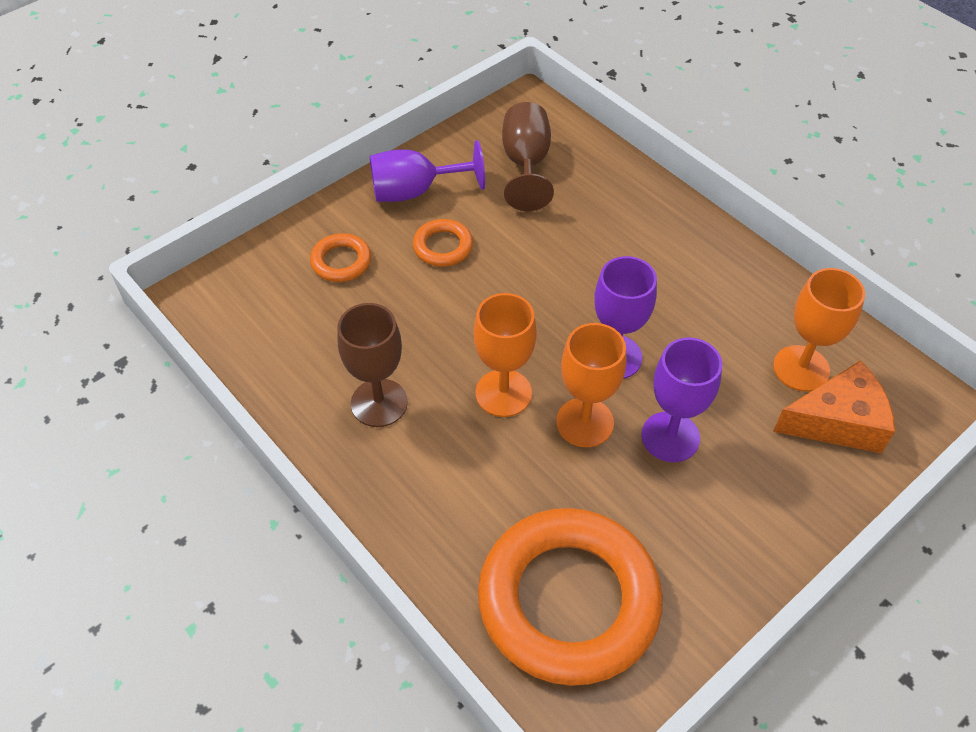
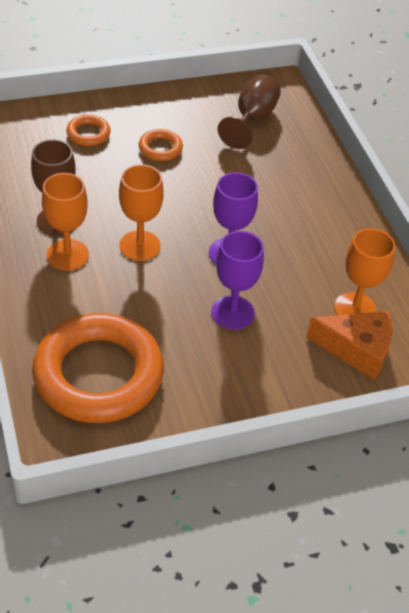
camera: 20 degrees right, 5 degrees down
purple goblet [370,140,485,202] -> none
orange goblet [556,323,626,447] -> orange goblet moved to [42,173,89,271]

